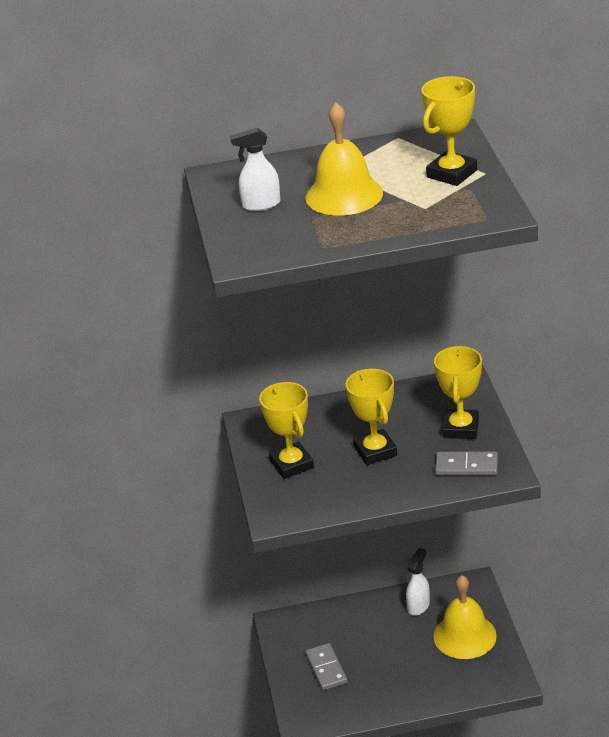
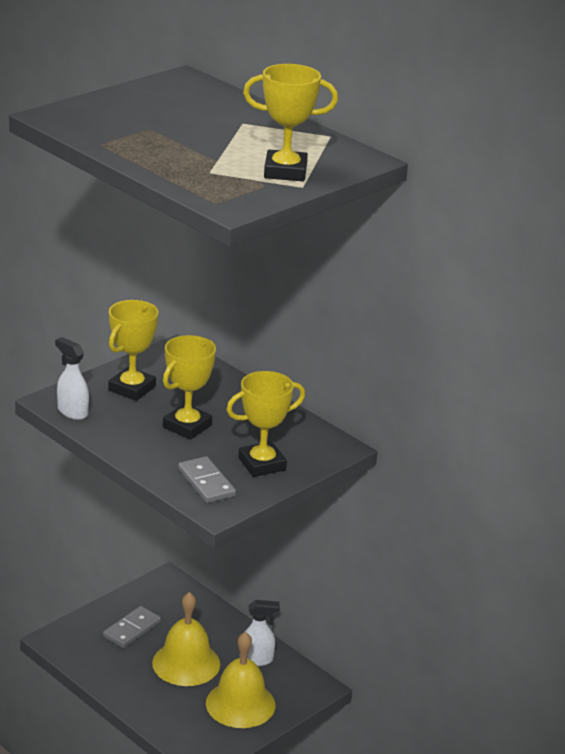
camera: 50 degrees right, 5 degrees down
white spray bottle [230,128,281,211] -> white spray bottle moved to [55,337,89,420]
yellow bell [306,102,383,216] -> yellow bell moved to [152,592,220,686]

